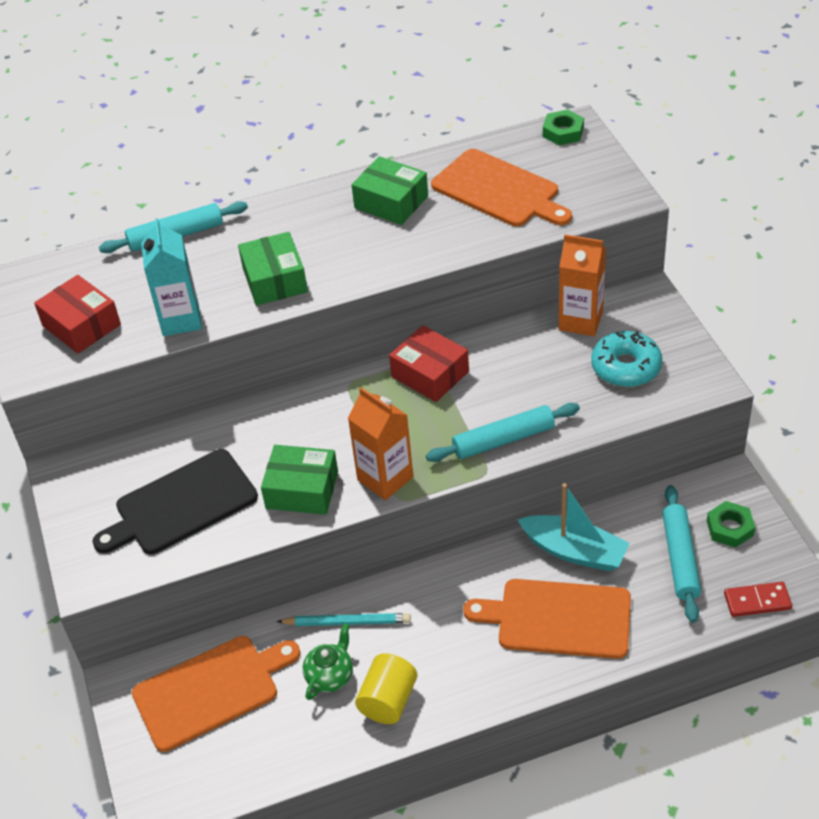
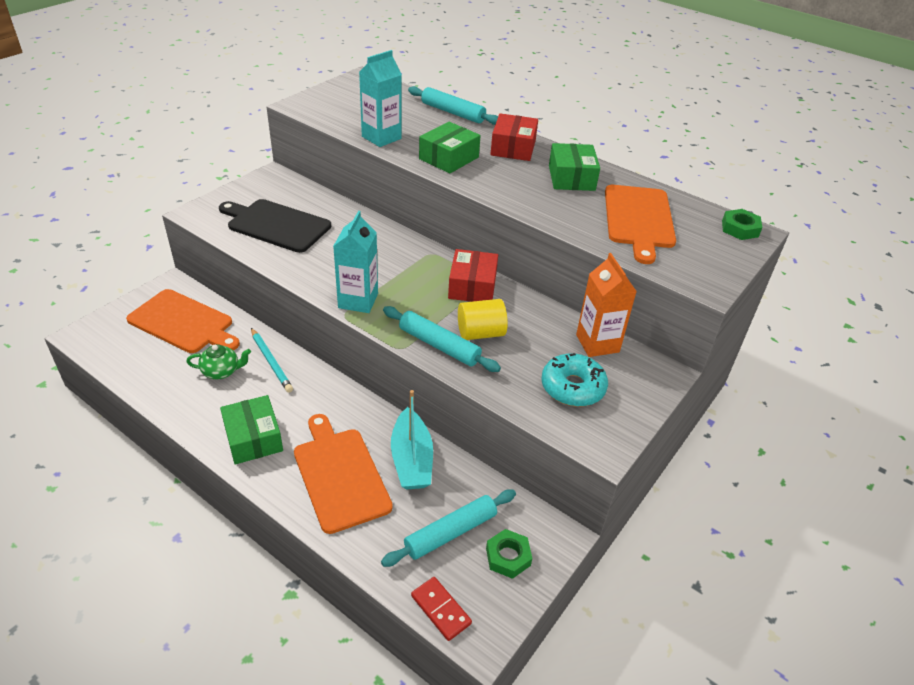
camera: 50 degrees right, 5 degrees down
red box [34,275,121,353] -> red box moved to [490,113,538,161]
green box [261,445,338,515] -> green box moved to [220,395,283,464]
orange carton [348,387,413,500] -> turquoise carton [333,211,378,313]
yellow cylinder [355,653,417,724] -> yellow cylinder moved to [458,299,508,340]

